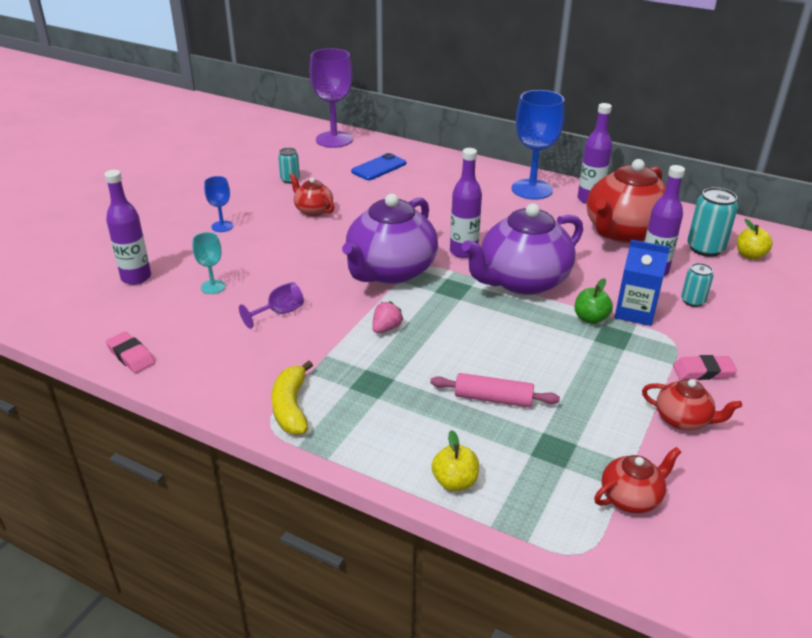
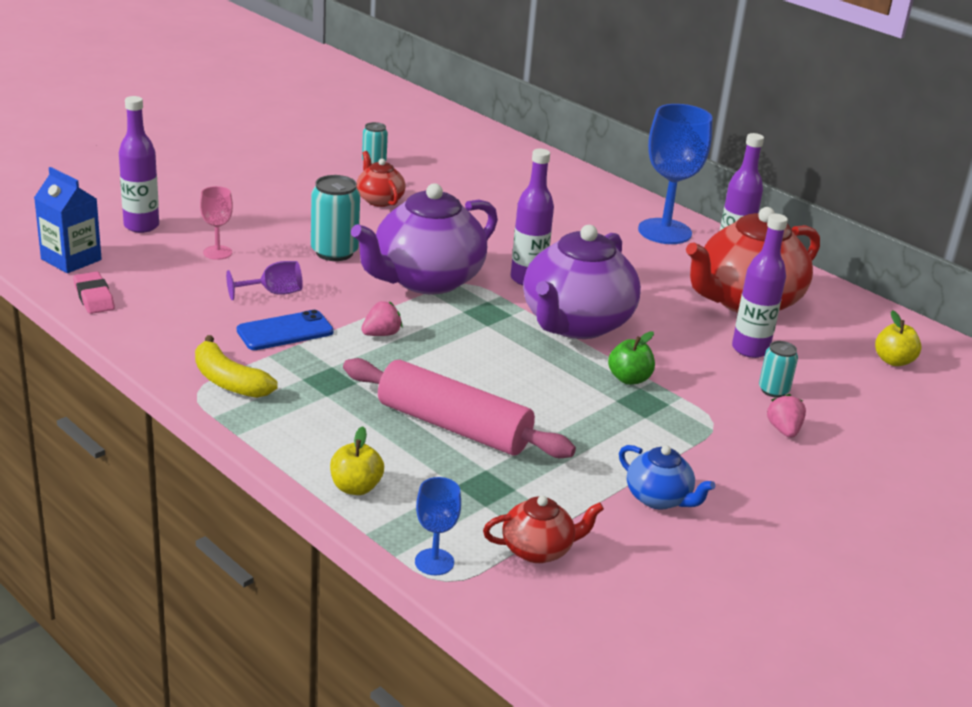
camera: 15 degrees right, 5 degrees down
turquoise goblet [193,232,225,294] -> pink goblet [200,186,233,260]
blue goblet [204,176,233,232] -> blue goblet moved to [415,477,461,575]
yellow banana [271,360,313,435] -> yellow banana turned 60 degrees counterclockwise [195,335,278,398]
purple goblet [310,48,353,148] -> none
blue phone [351,153,406,180] -> blue phone moved to [237,310,334,350]
pink rolling pin [430,373,560,407] -> pink rolling pin [343,358,576,458], size x1.72
purple teapot [462,203,583,295] -> purple teapot turned 45 degrees counterclockwise [523,225,641,339]
blue carton [615,240,670,326] -> blue carton moved to [34,167,102,273]
red teapot [642,379,742,430] -> blue teapot [619,445,715,509]
pink eraser [673,355,737,380] -> none
turquoise can [687,187,738,257] -> turquoise can moved to [311,175,360,261]
none -> pink strawberry [767,394,806,438]

